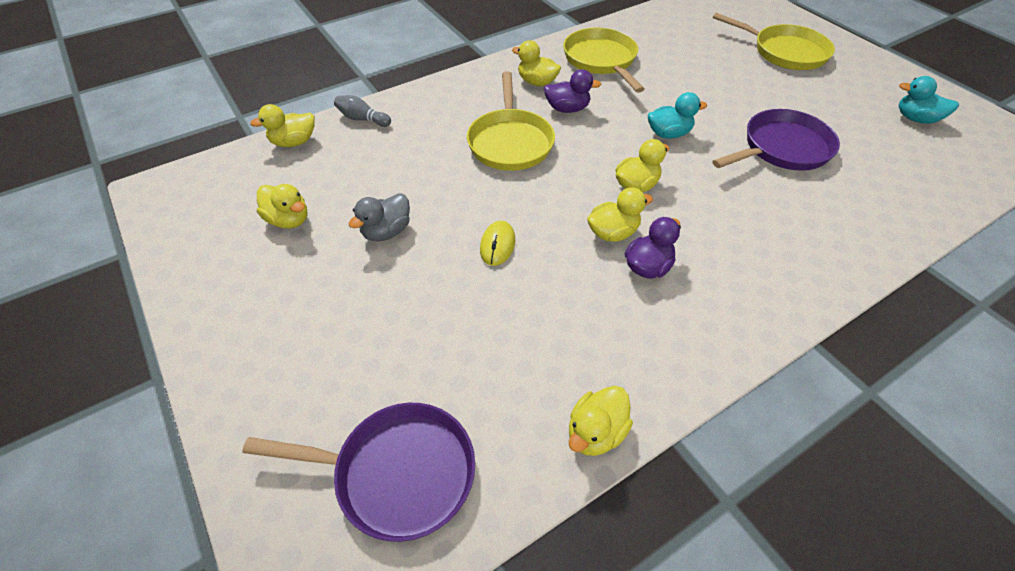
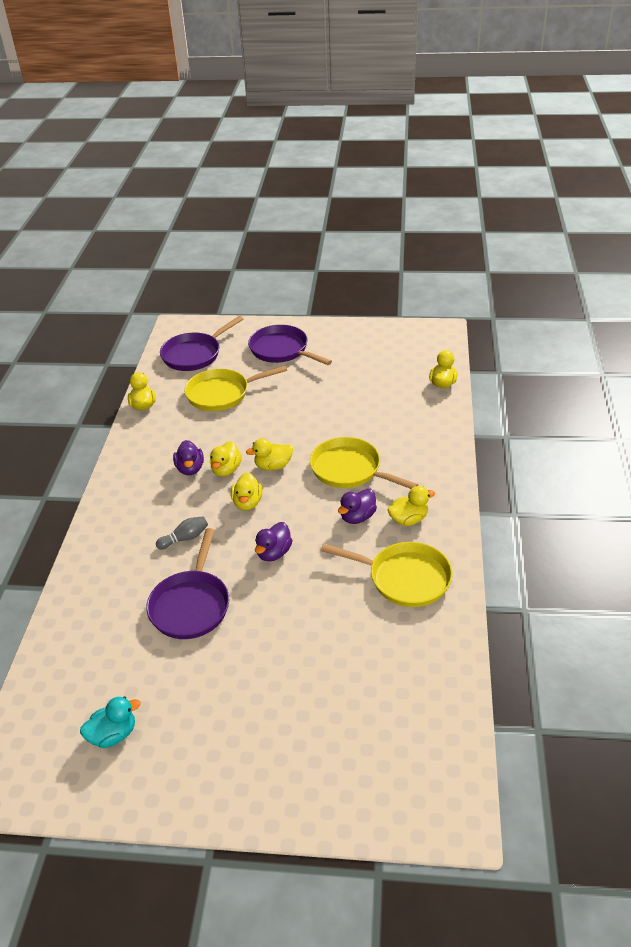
camera: 130 degrees right, 10 degrees down
yellow duck [257,184,308,229] -> yellow duck moved to [246,438,293,471]
grey bowling pin [334,95,391,127] -> grey bowling pin moved to [156,516,208,549]
grey duck [348,193,410,241] -> none
yellow mouse [480,221,515,266] -> none
turquoise duck [648,92,707,139] -> purple duck [255,522,293,561]
yellow pan [713,13,835,70] -> yellow pan moved to [184,366,287,411]
none -> purple pan [248,325,332,365]

